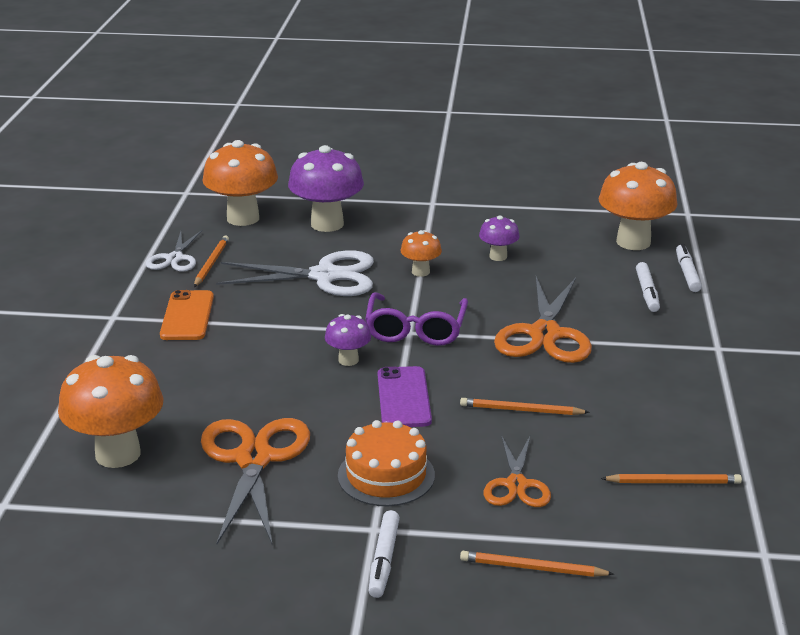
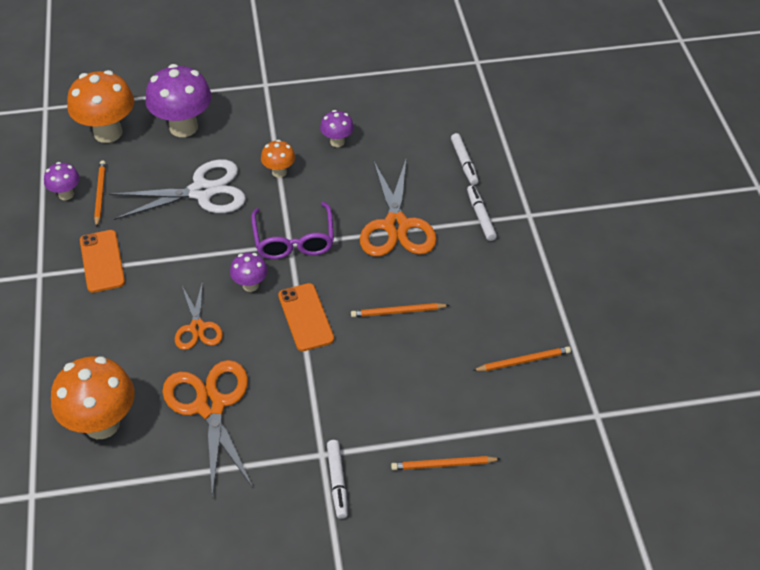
camera: 15 degrees left, 20 degrees up
white scissors [146,230,202,272] -> purple mushroom [44,162,80,200]
orange cake [338,420,435,506] -> none
purple phone [378,366,432,427] -> orange phone [278,283,334,351]
orange scissors [484,435,551,507] -> orange scissors moved to [175,281,223,350]
orange mushroom [599,162,677,250] -> none
white marker [676,244,702,292] -> white marker moved to [467,185,497,241]

